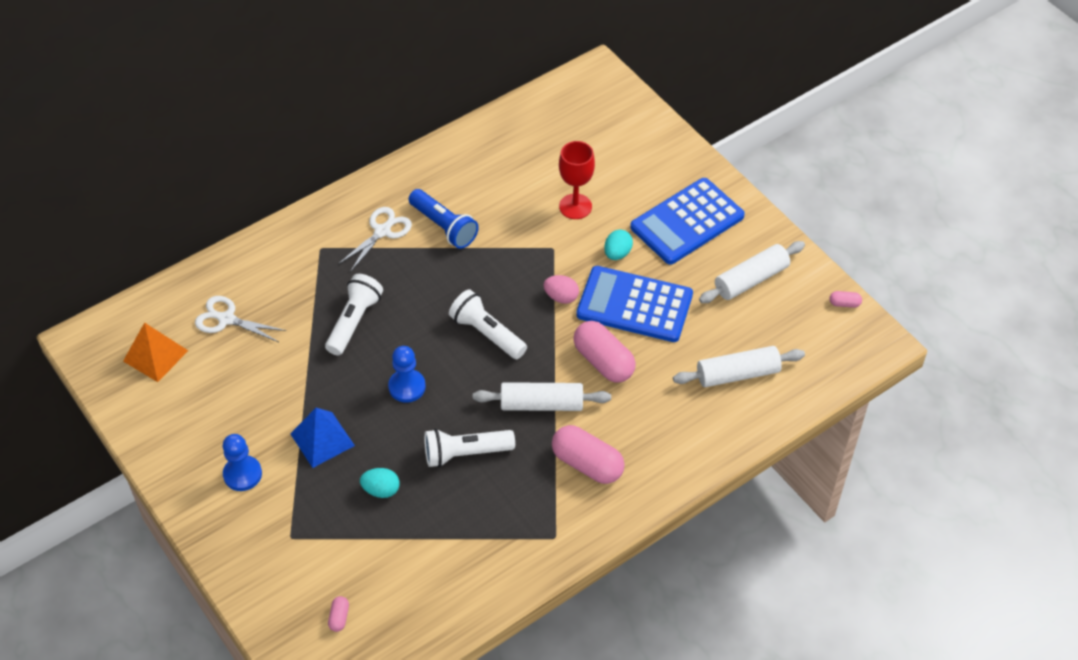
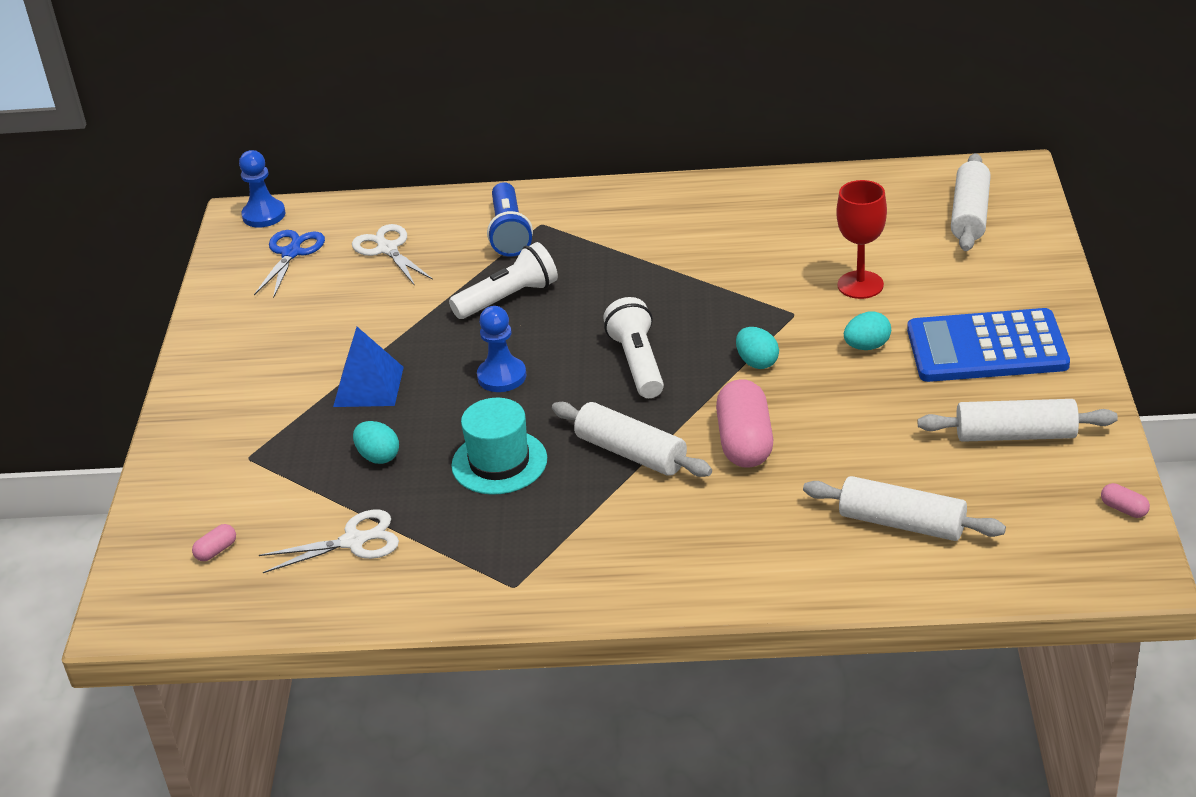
camera: 40 degrees right, 15 degrees down
orange pyramid [123,322,188,382] -> blue scissors [254,230,325,298]
blue pawn [223,434,262,491] -> blue pawn moved to [239,150,285,228]
white scissors [338,207,412,272] -> white scissors moved to [259,510,399,573]
blue flashlight [409,189,479,249] -> blue flashlight moved to [487,182,533,257]
white flashlight [424,429,515,467] -> turquoise hat [451,398,547,495]
pink egg [543,275,579,304] -> turquoise egg [736,327,779,369]
pink capsule [552,425,625,484] -> none
blue calculator [576,266,693,342] -> none
none -> white rolling pin [951,153,991,251]

